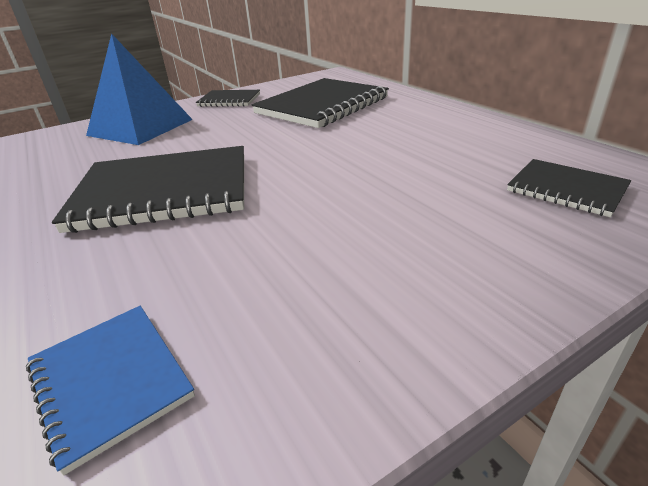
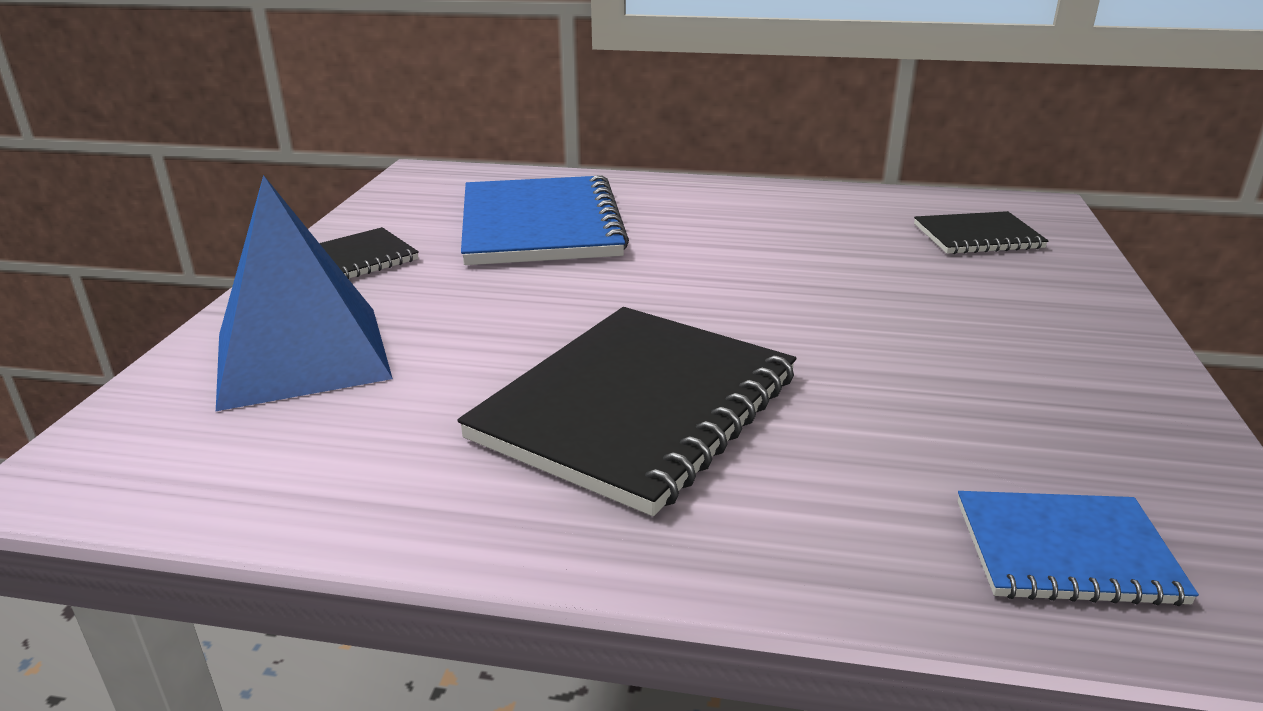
camera: 50 degrees left, 5 degrees down
black notebook [252,78,389,128] -> blue notebook [461,175,629,265]

